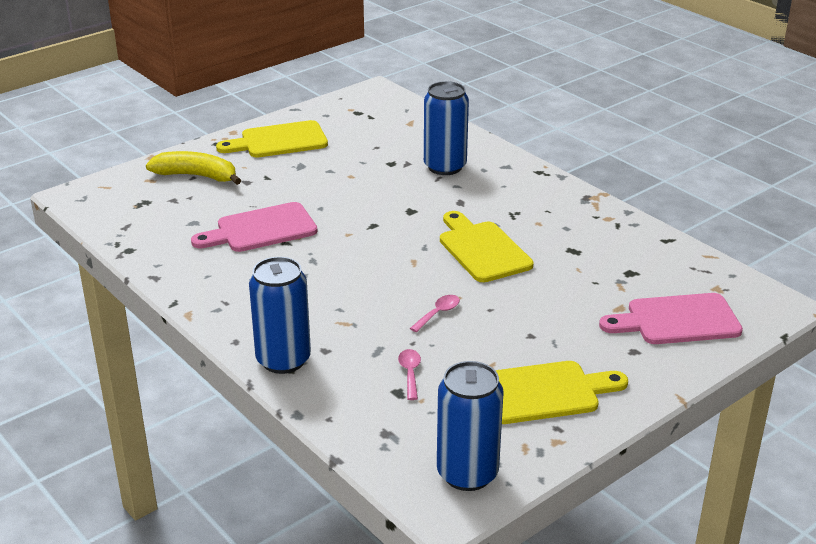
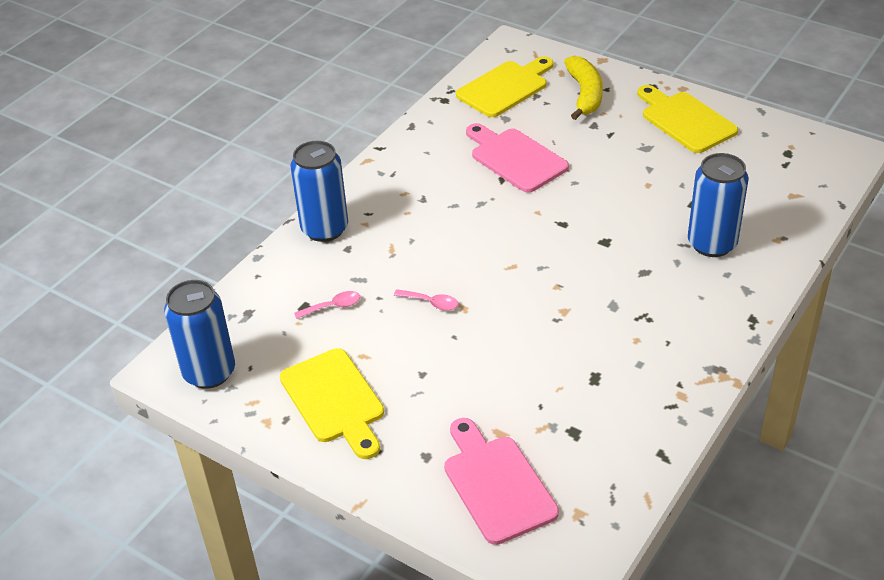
camera: 75 degrees right, 10 degrees up
yellow cutting board [440,211,534,282] -> yellow cutting board moved to [456,56,553,117]

